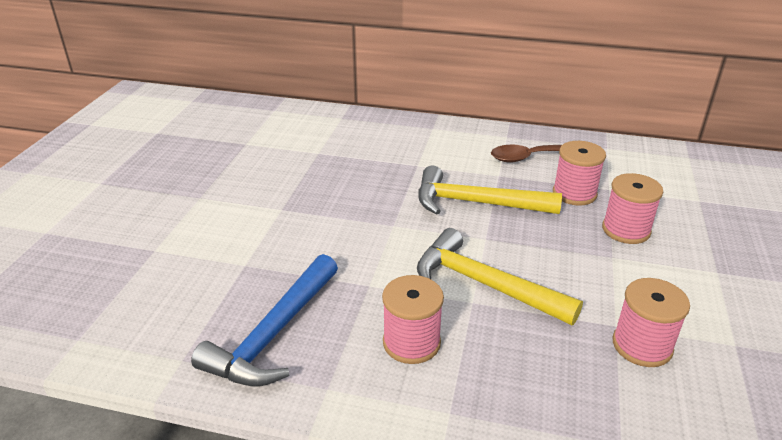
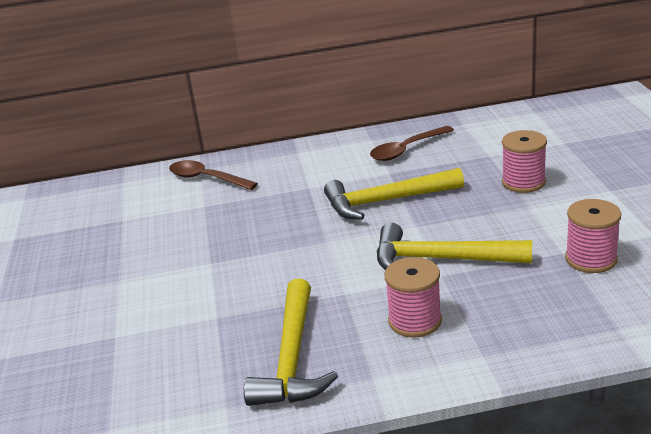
camera: 20 degrees left, 5 degrees down
blue hammer [191,254,338,387] -> yellow hammer [244,279,338,406]
pink spool [553,141,606,206] -> none
none -> brown spoon [169,160,258,190]

